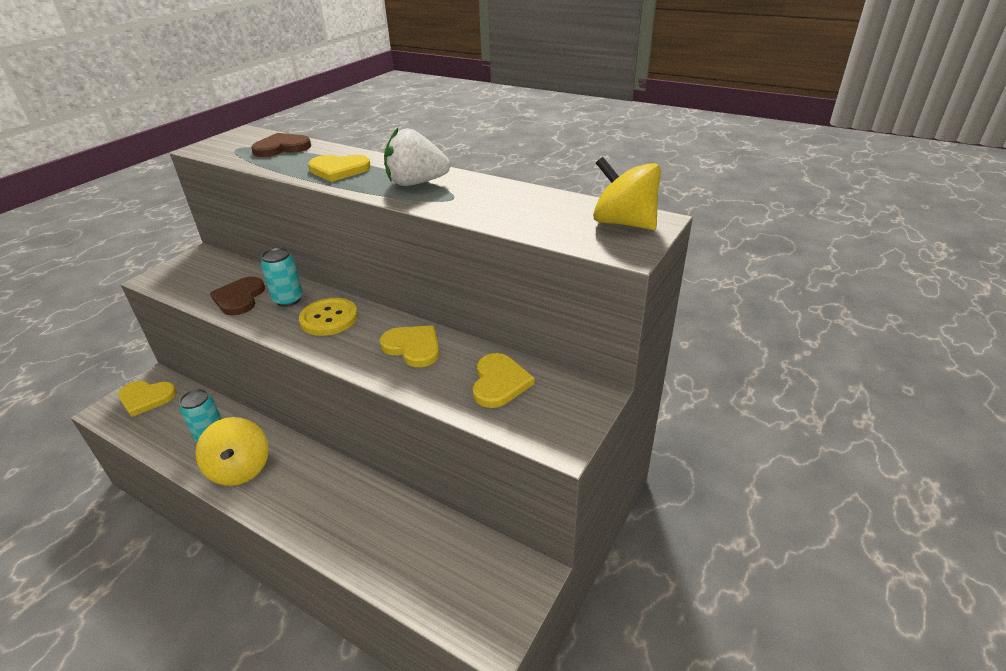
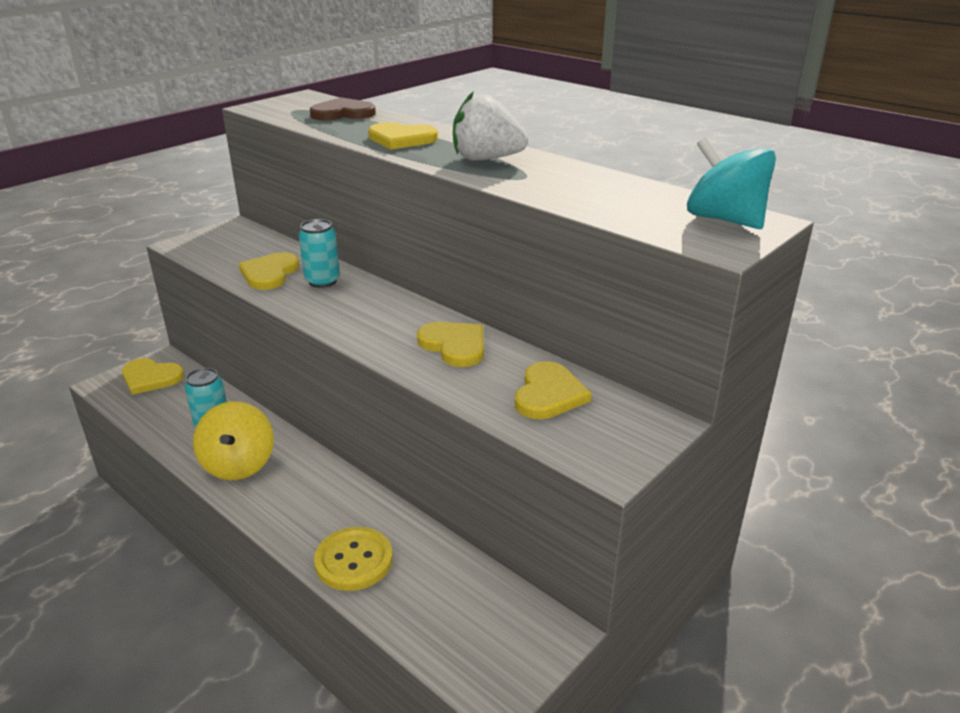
camera: 10 degrees right, 5 degrees down
brown heart [210,276,265,315] -> yellow heart [239,252,299,290]
yellow button [299,298,358,336] -> yellow button moved to [314,527,393,591]
yellow spinning top [593,157,661,230] -> turquoise spinning top [687,137,776,229]

